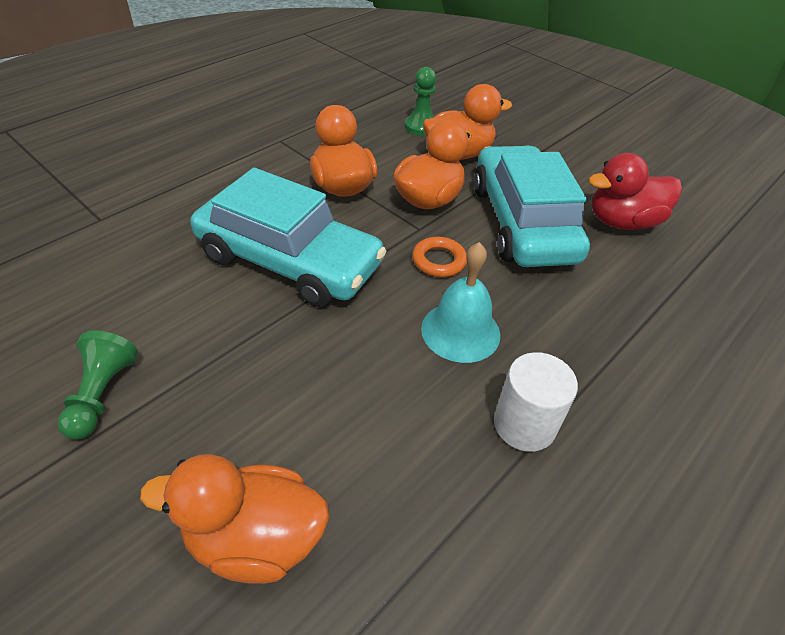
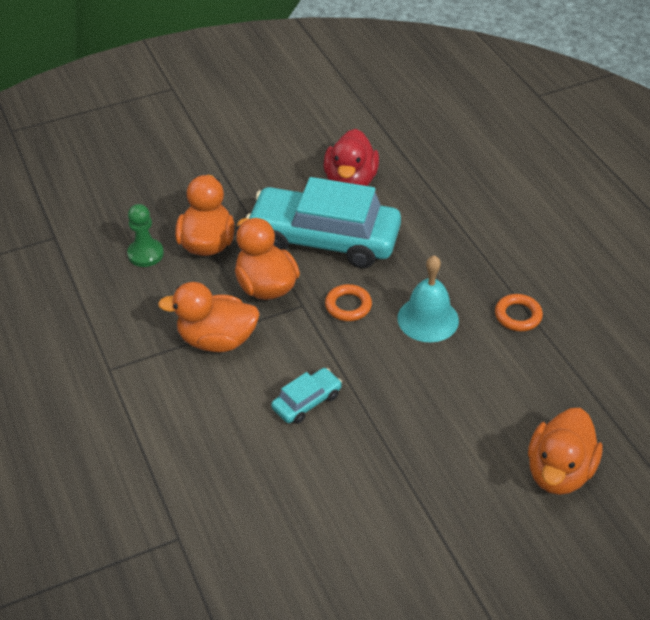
camera: 65 degrees left, 0 degrees up
green pawn [58,330,138,440] -> none
turquoise car [191,168,387,307] -> turquoise car [271,368,342,424], size x0.43
white cylinder [494,352,578,452] -> orange ring [495,294,543,331]

